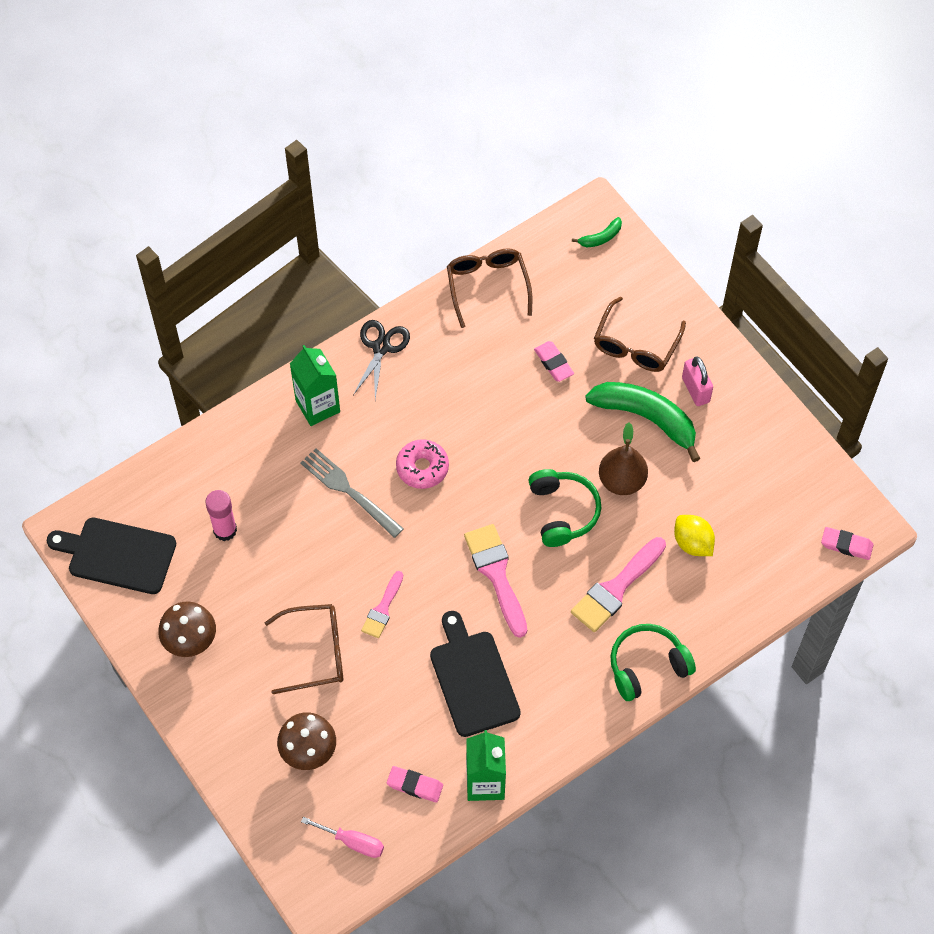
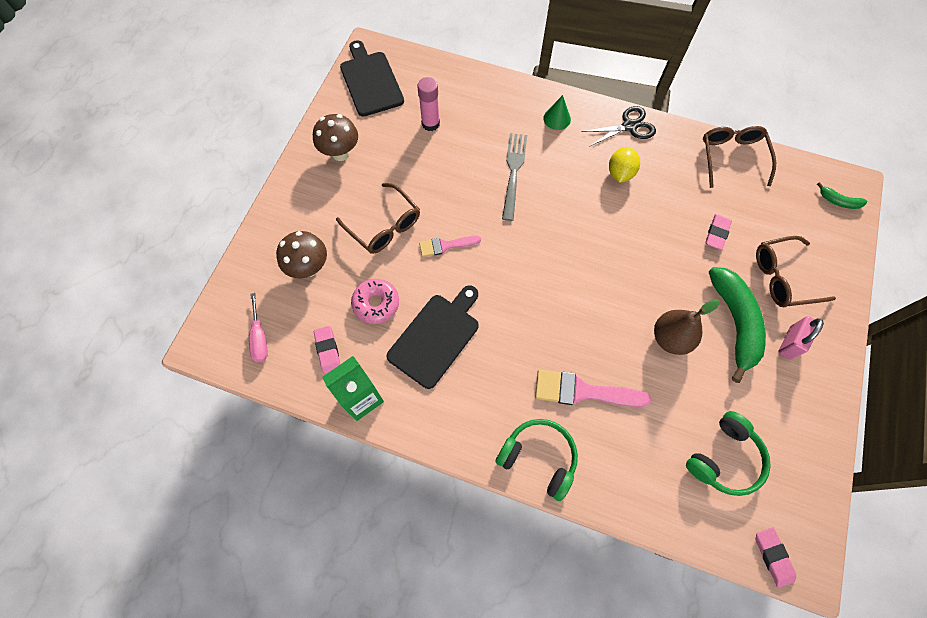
camera: 55 degrees right, 5 degrees up
green carton [290,345,340,426] -> green cone [543,95,571,130]
pink donut [396,439,449,489] -> pink donut moved to [351,279,399,324]
brown glasses [447,248,532,328] -> brown glasses turned 45 degrees counterclockwise [703,126,776,188]
pink brush [464,524,527,638] -> none
green headphones [528,469,601,547] -> green headphones moved to [686,411,771,496]
yellow lemon [674,515,715,556] -> yellow lemon moved to [609,147,640,183]

